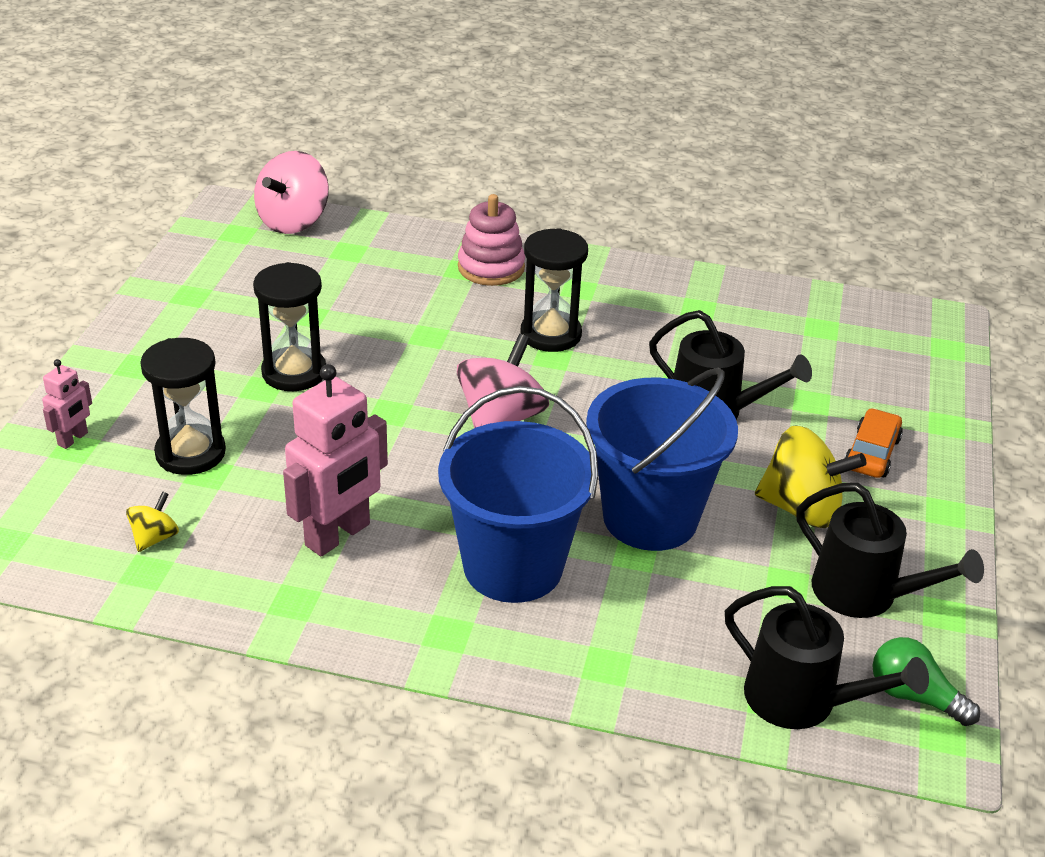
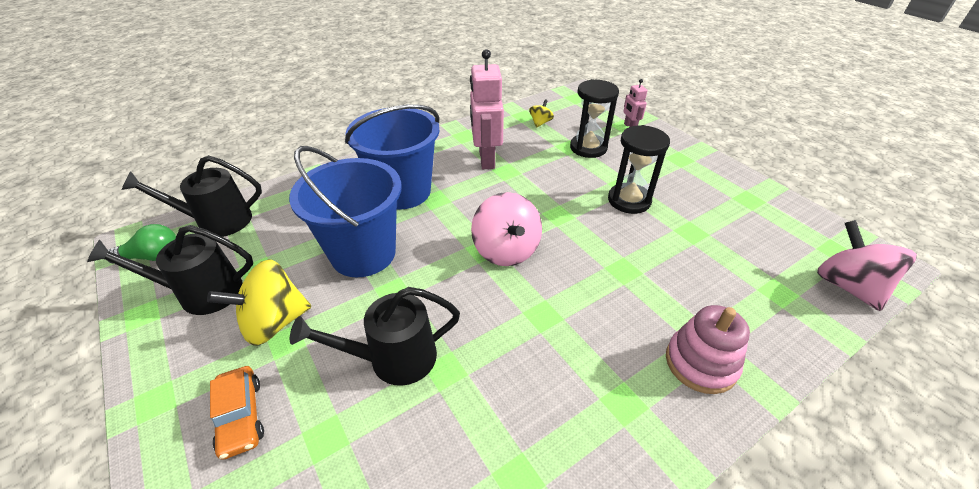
camera: 135 degrees right, 5 degrees up
yellow spinning top [126,491,179,552] -> yellow spinning top turned 135 degrees counterclockwise [529,99,554,128]
black hourglass [521,228,588,352] -> none

